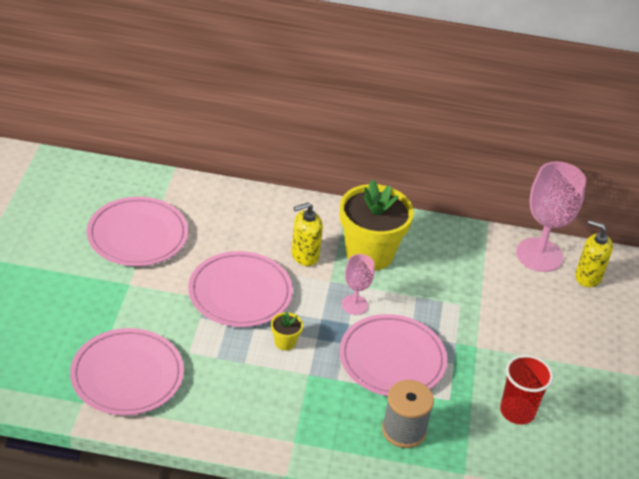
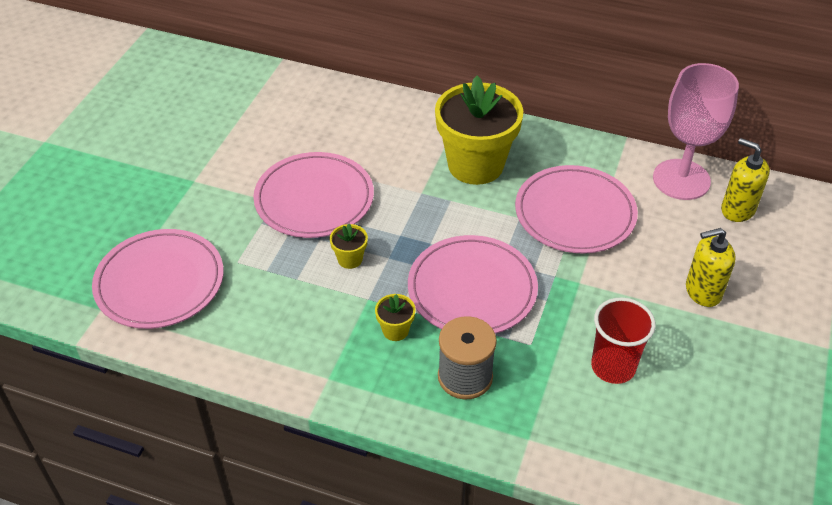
camera: 15 degrees right, 5 degrees up
pink plate [87,197,188,266] -> pink plate moved to [515,165,638,254]
yellow soap dispenser [291,203,323,266] -> yellow soap dispenser moved to [686,228,736,307]
pink goblet [341,254,374,315] -> none
none -> yellow flower pot [375,294,416,341]

